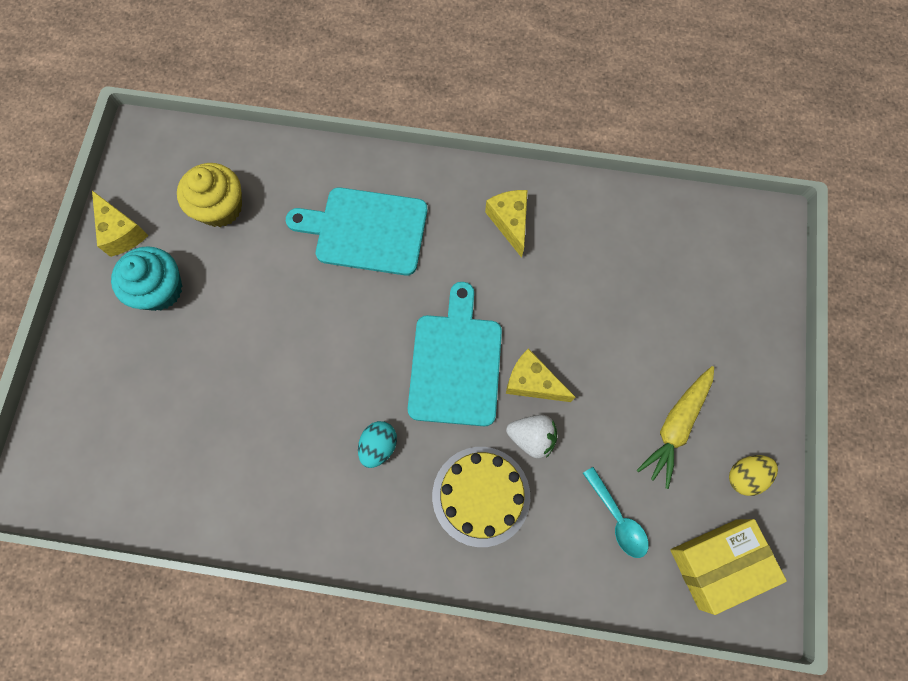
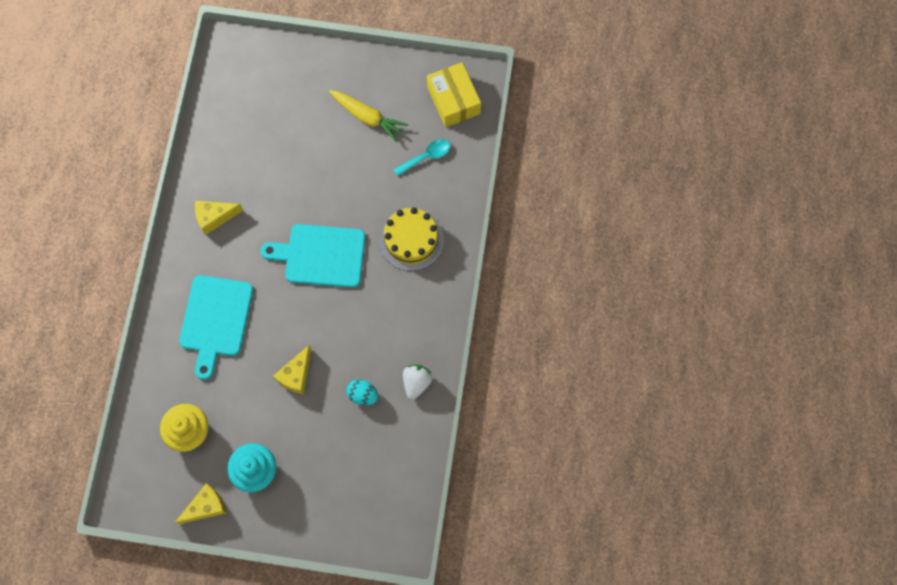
camera: 90 degrees left, 0 degrees up
turquoise egg [358,421,397,468] -> turquoise egg moved to [347,379,378,406]
yellow cheese [506,349,575,402] -> yellow cheese moved to [273,345,311,394]
white strawberry [506,415,557,458] -> white strawberry moved to [403,365,432,400]
yellow egg [729,455,778,496] -> none

